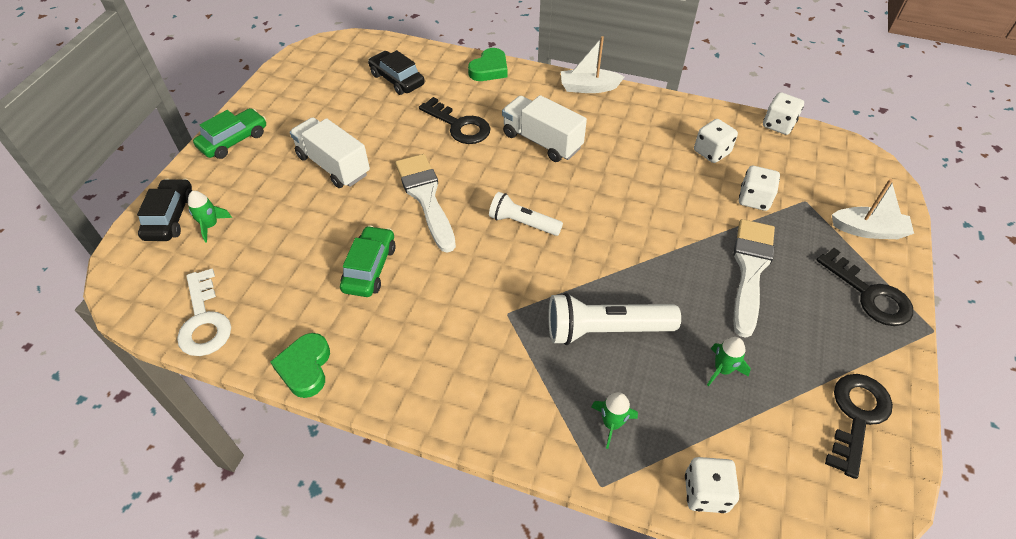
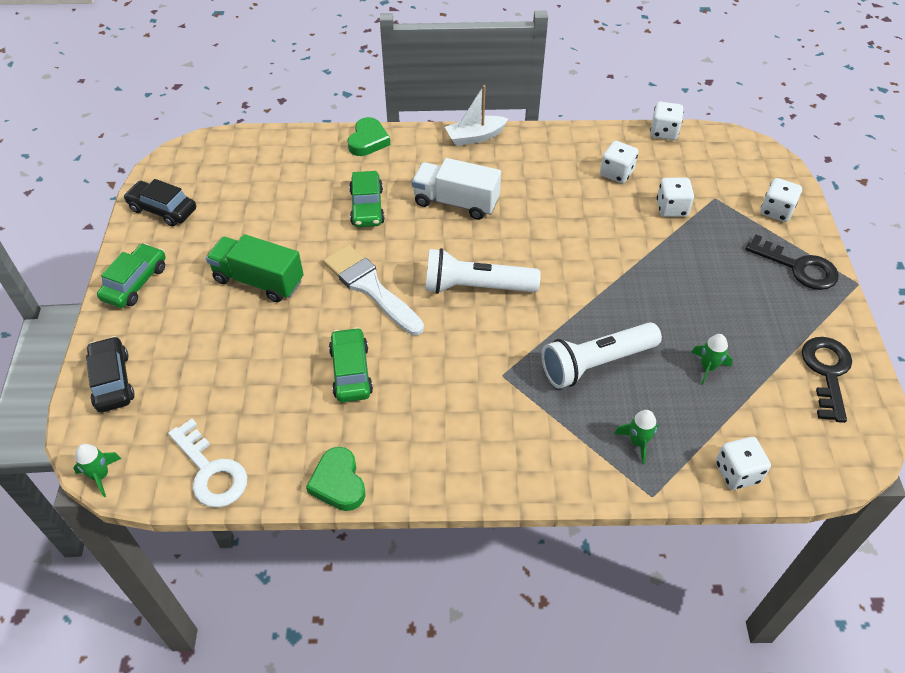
camera: 20 degrees left, 0 degrees up
green rocket [188,191,232,243] -> green rocket moved to [73,444,122,497]
white truck [290,117,370,188] -> green truck [206,234,304,302]
black car [368,50,425,95] -> black car moved to [123,179,196,226]
black key [419,97,491,144] -> green car [349,171,385,227]
white flashlight [489,192,563,236] -> white flashlight [425,248,541,294], size x1.56
white brush [733,219,775,338] -> none
white boat [832,179,914,239] -> white dice [760,178,802,222]

